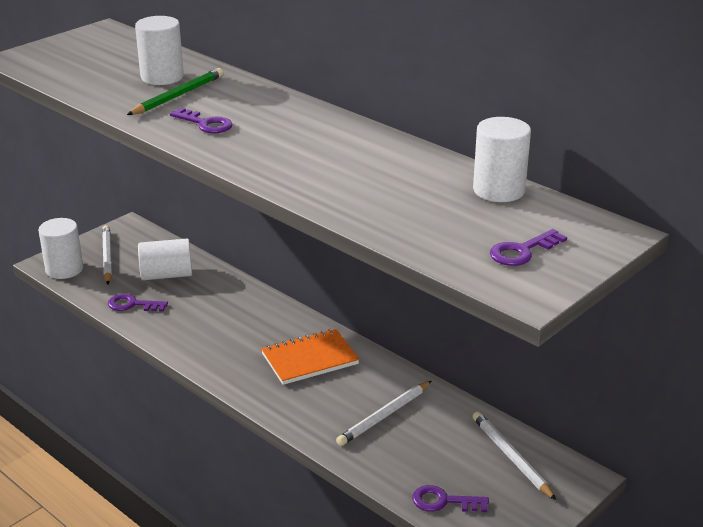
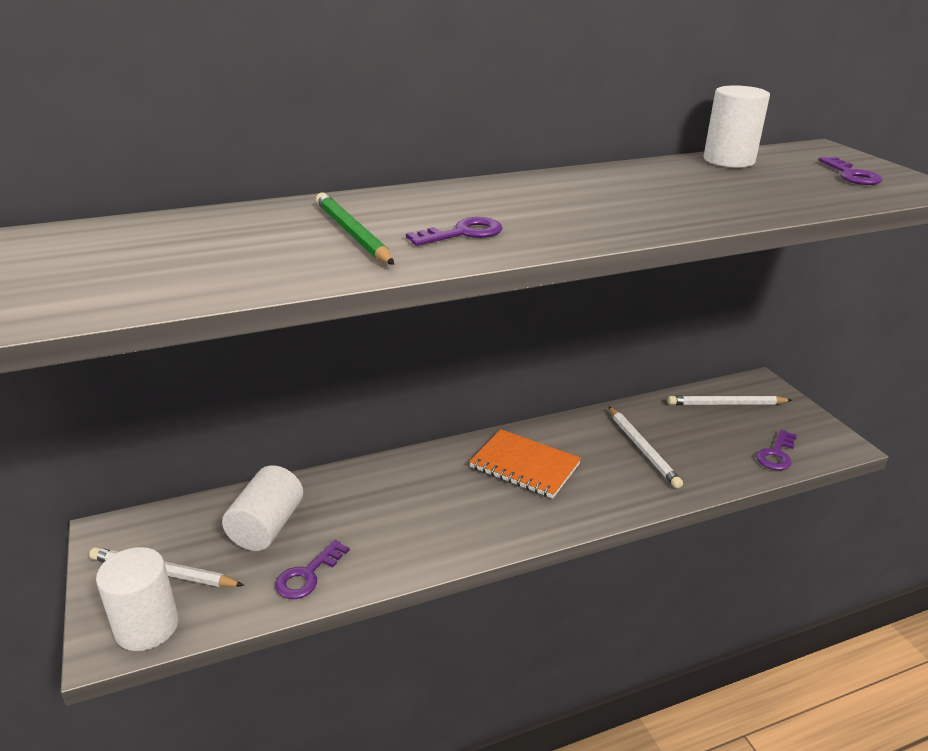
camera: 65 degrees left, 0 degrees up
white cylinder [135,16,184,85] -> none
orange notebook [261,329,360,385] -> orange notebook turned 60 degrees counterclockwise [469,429,581,499]

